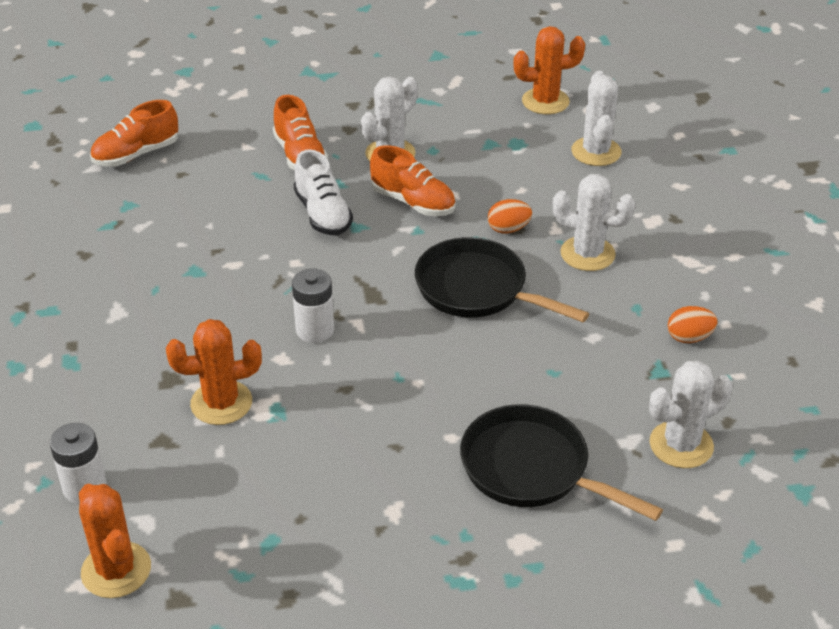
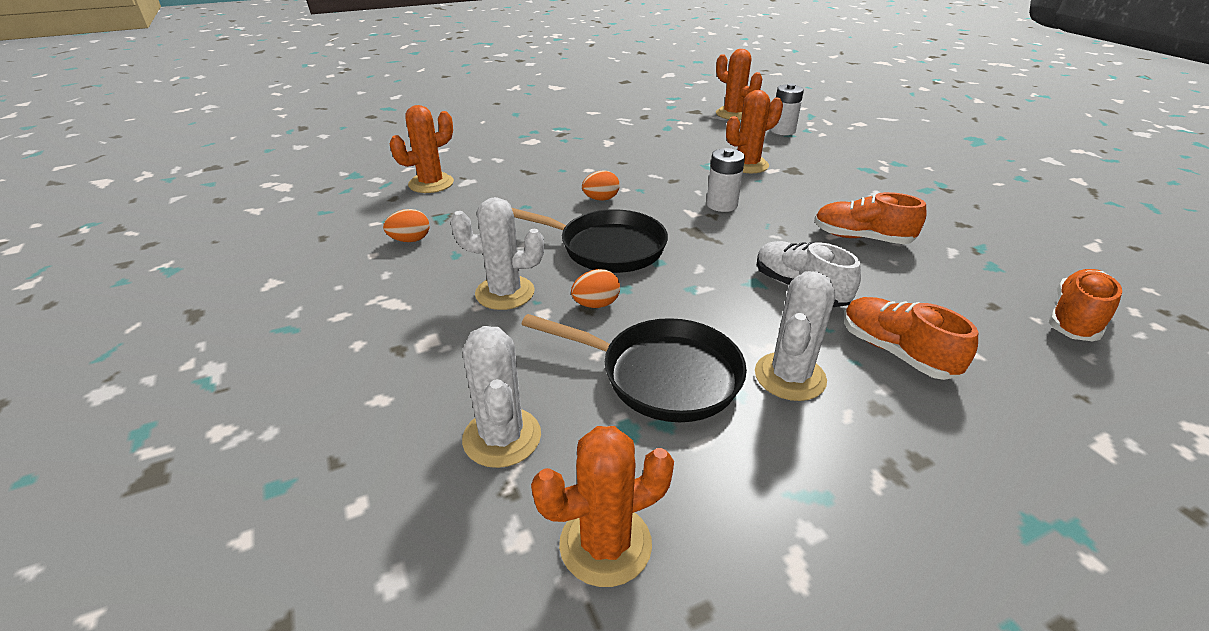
camera: 165 degrees right, 5 degrees down
orange shoe [370,145,455,216] -> orange shoe moved to [814,192,926,244]
black pan [460,404,663,521] -> black pan moved to [522,314,747,422]
white cactus [649,361,732,468] -> orange cactus [390,105,454,193]
none -> orange egg [582,170,620,201]

